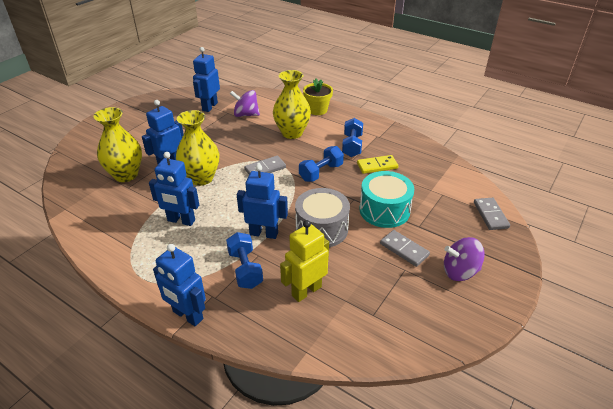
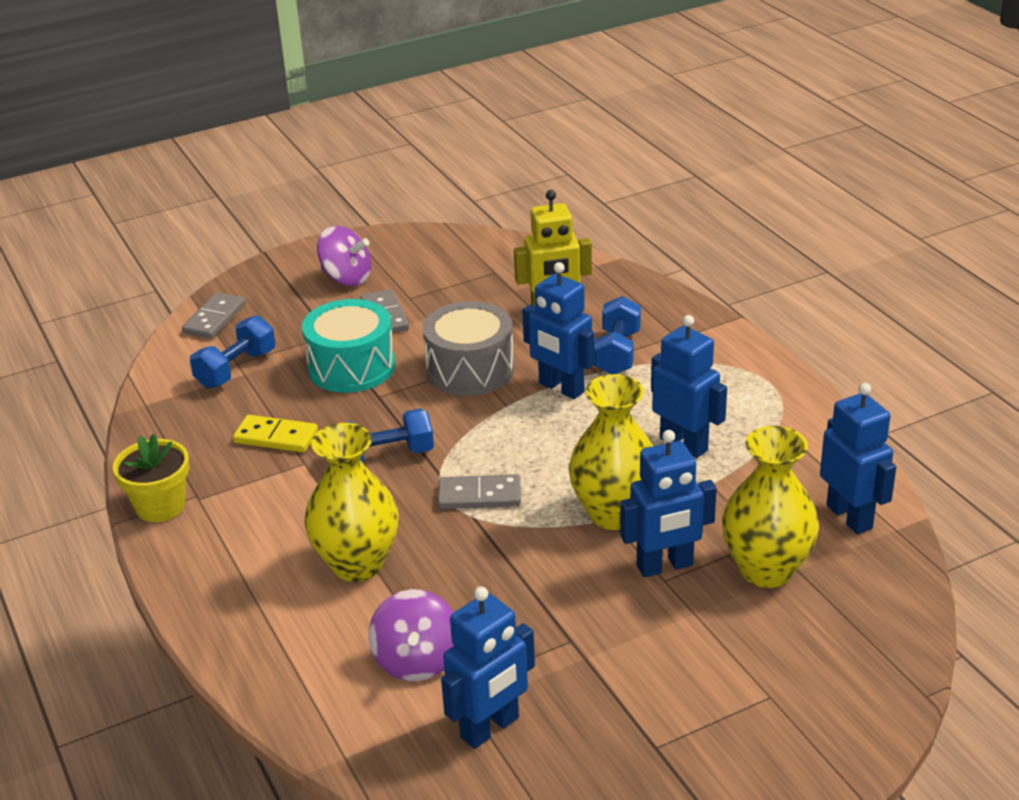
camera: 150 degrees left, 5 degrees down
blue robot [153,244,206,326] -> blue robot moved to [820,383,896,534]
purple spinning top [230,90,260,117] -> purple spinning top turned 45 degrees clockwise [368,589,454,681]
yellow flower pot [303,78,333,115] -> yellow flower pot moved to [113,434,189,522]
blue dumbbell [342,118,363,157] -> blue dumbbell moved to [190,315,275,388]

